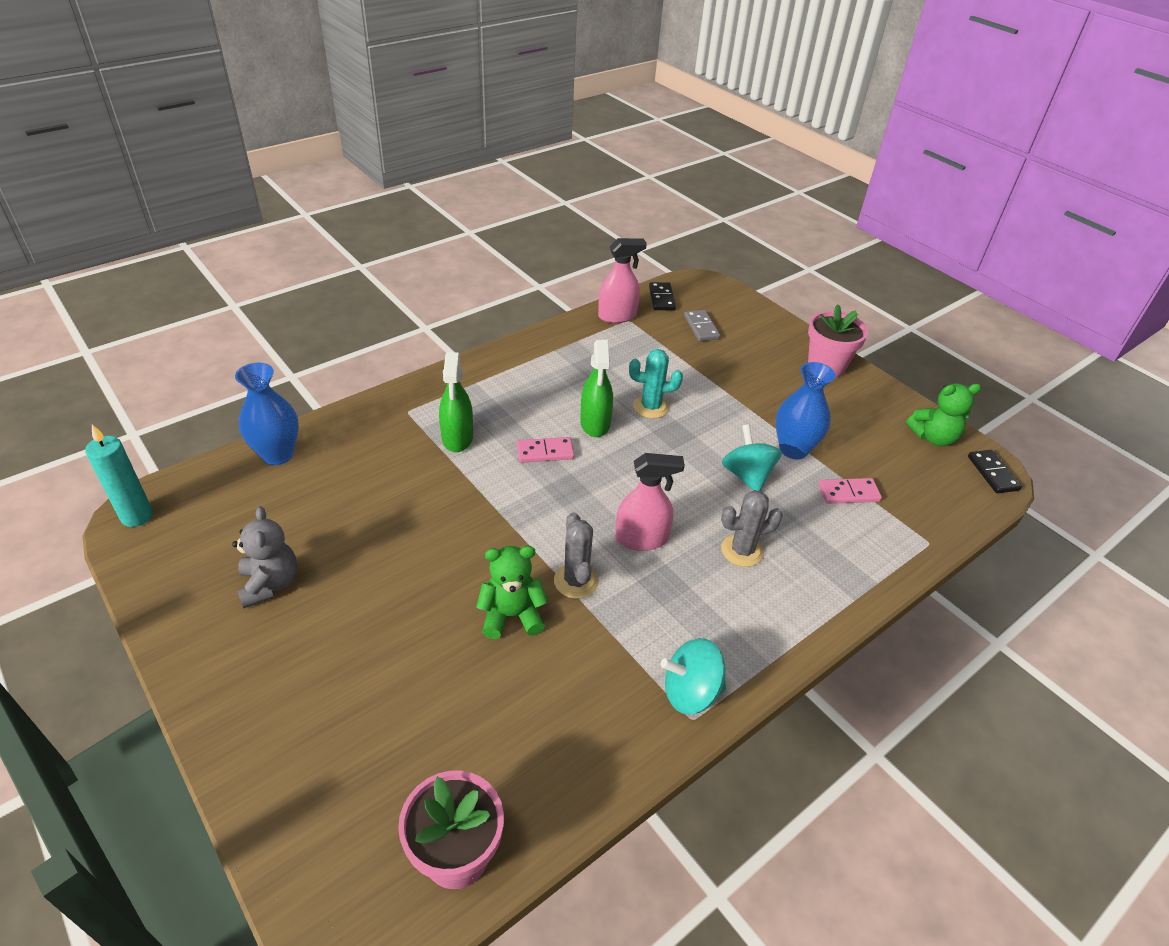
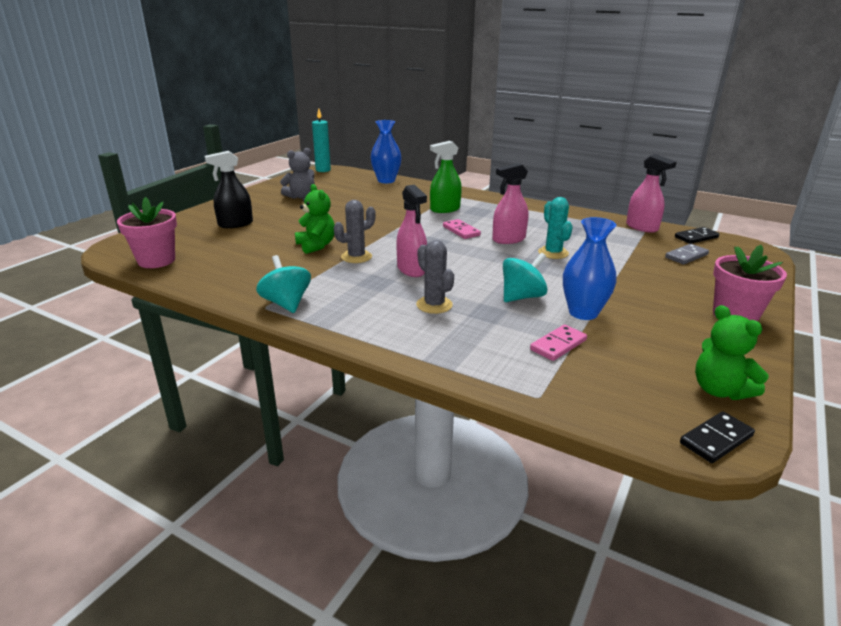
camera: 70 degrees right, 15 degrees down
green spray bottle [580,340,613,437] -> pink spray bottle [492,163,528,244]
pink domino [819,478,882,504] -> pink domino turned 75 degrees clockwise [530,325,587,361]
none -> black spray bottle [205,151,253,228]

